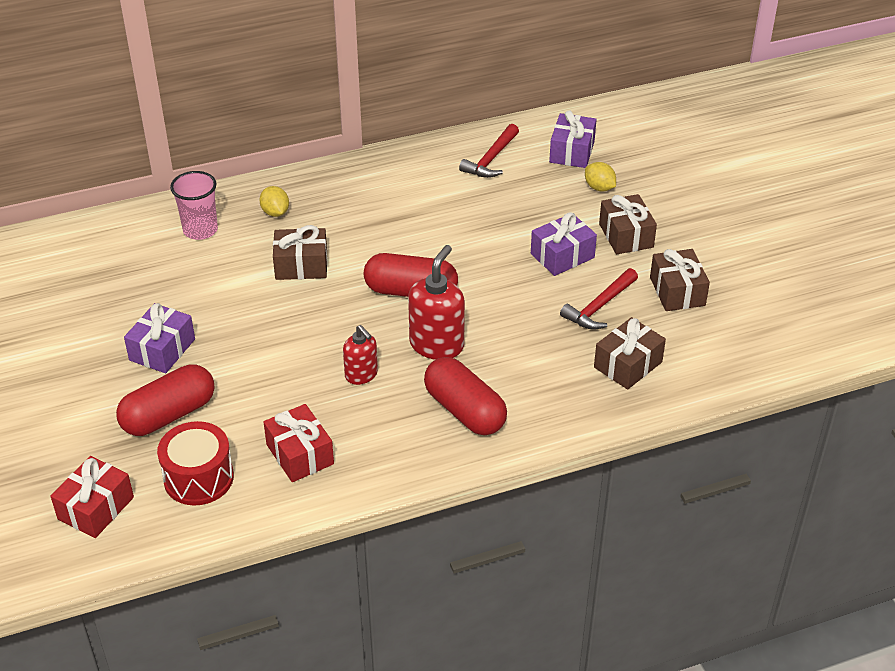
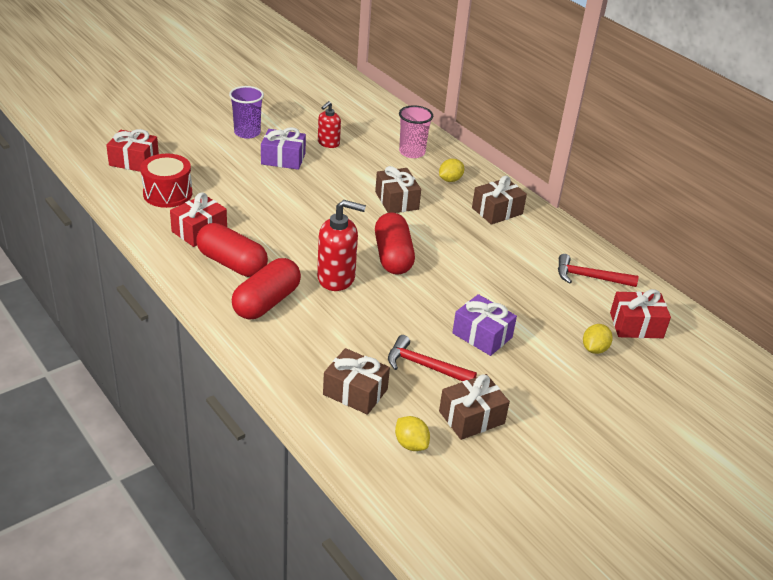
camera: 70 degrees right, 5 degrees down
red capsule [116,364,215,436] -> red capsule moved to [196,223,268,277]
red soap dispenser [343,325,378,385] -> red soap dispenser moved to [318,101,341,148]
purple gift [549,111,597,168] -> red gift [610,289,671,338]
brown gift [599,194,657,254] -> brown gift moved to [472,176,527,225]
none -> purple cup [229,86,264,139]
none -> yellow lemon [395,416,430,451]

